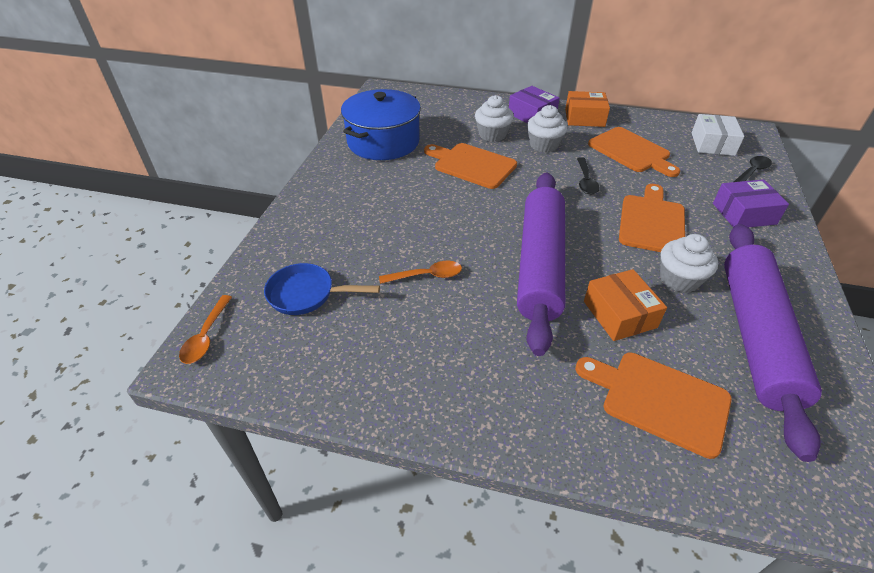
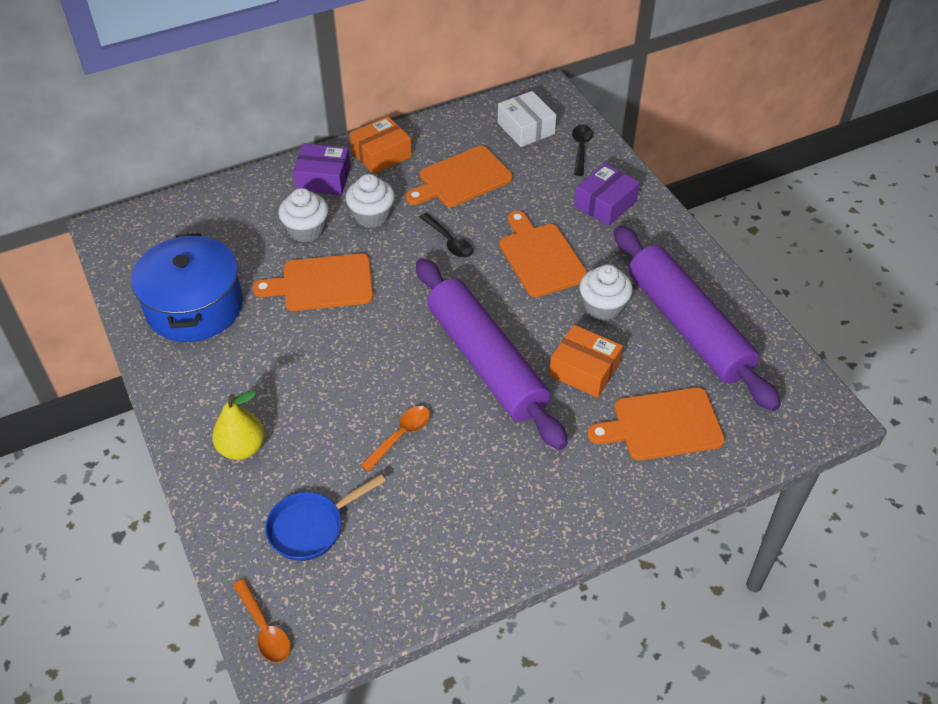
camera: 40 degrees left, 5 degrees up
orange cutting board [588,127,680,177] -> orange cutting board turned 135 degrees clockwise [406,146,513,207]
none -> yellow pear [212,391,265,460]

